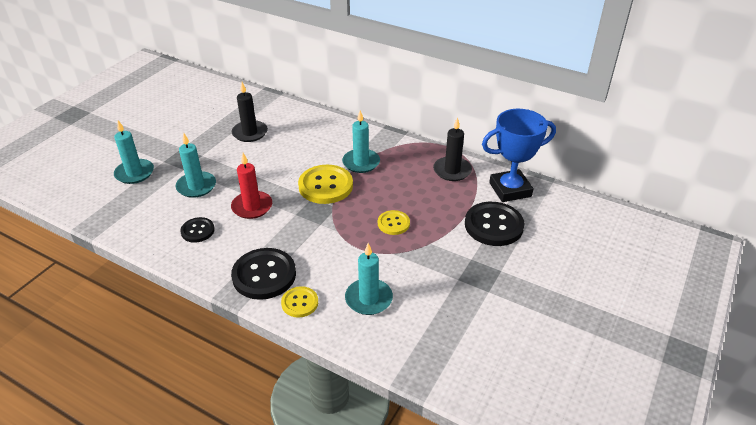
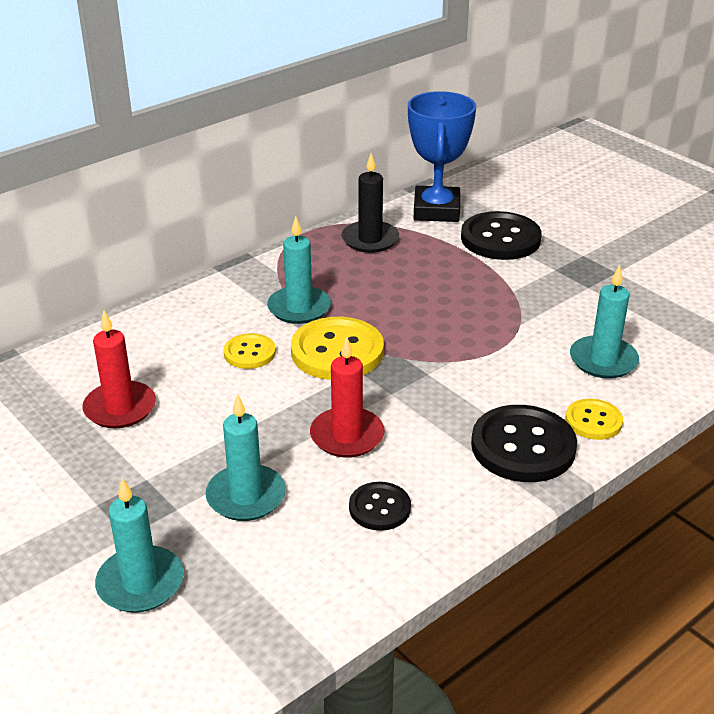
camera: 70 degrees left, 5 degrees down
black candle [231,82,268,142] -> red candle [82,311,156,428]
yellow button [378,210,410,235] -> yellow button moved to [223,333,276,369]

